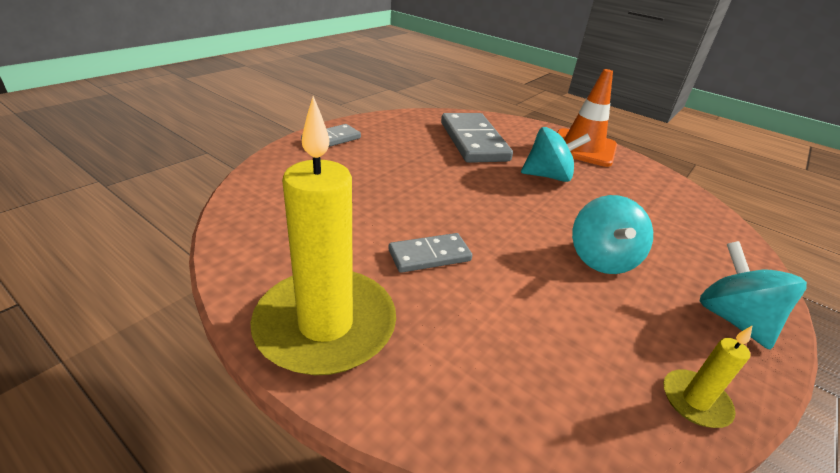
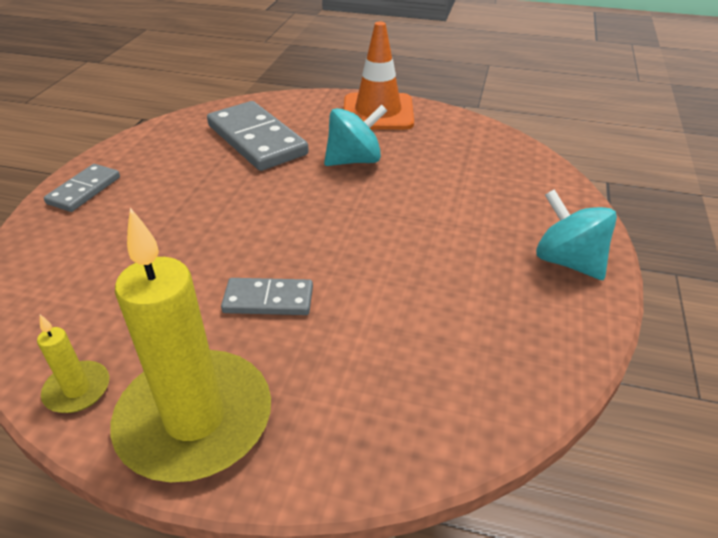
camera: 20 degrees left, 5 degrees up
grey domino [388,233,472,273] -> grey domino turned 45 degrees clockwise [221,278,313,315]
turquoise spinning top [572,195,653,274] -> none
yellow candle [663,325,753,428] -> yellow candle moved to [37,315,109,413]

